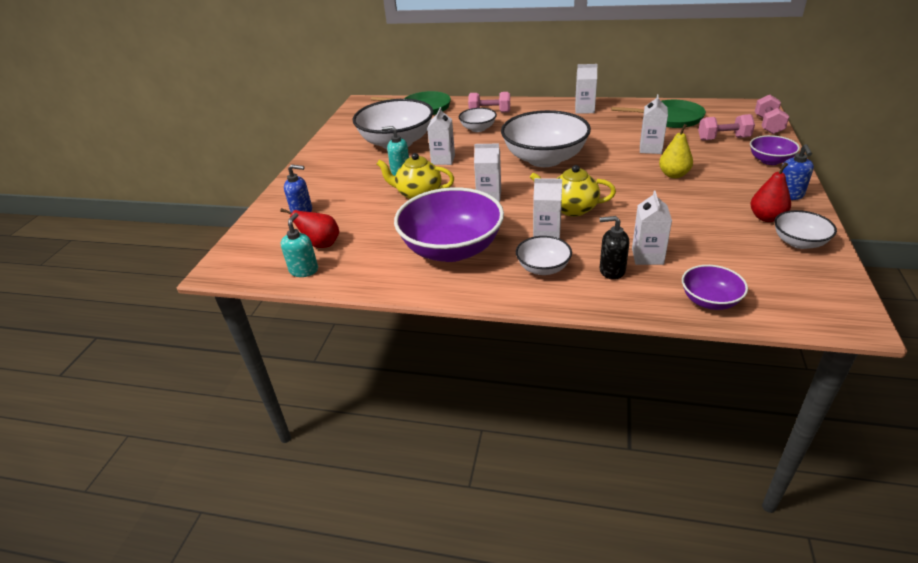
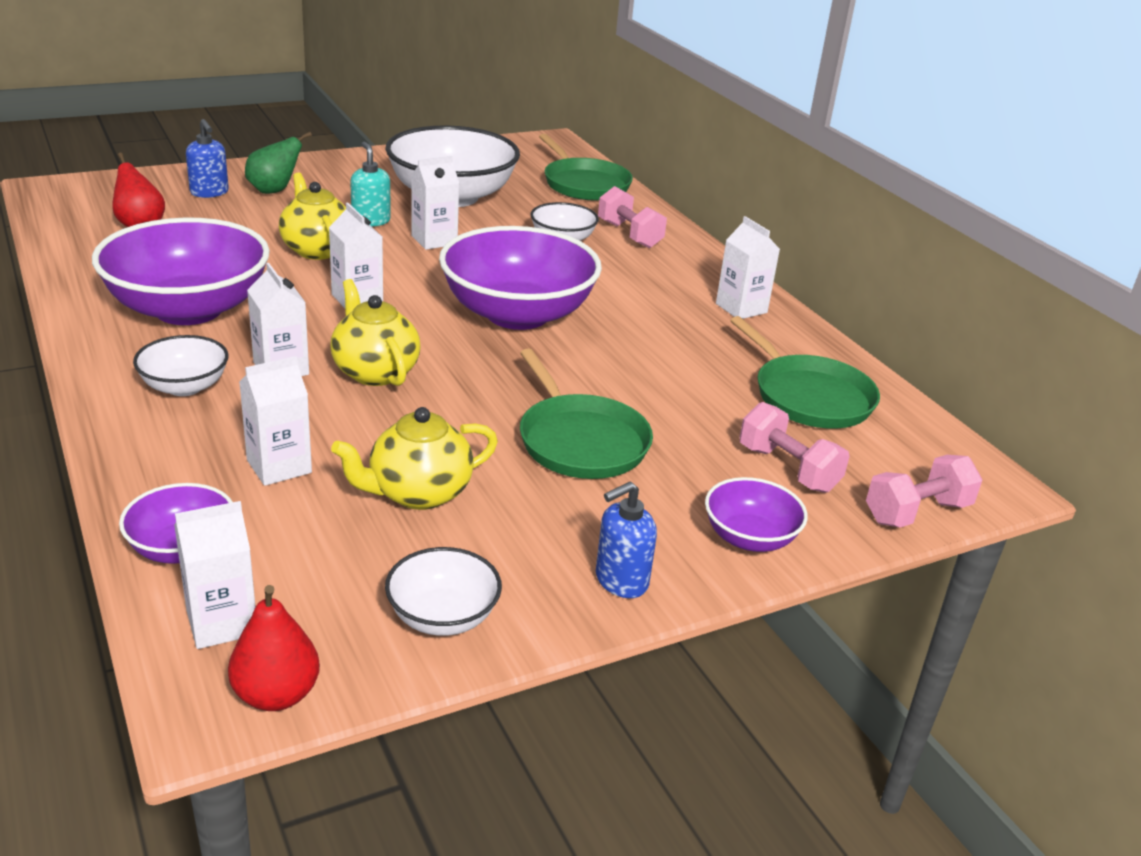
camera: 45 degrees right, 5 degrees down
turquoise soap dispenser [281,213,318,277] -> none
white bowl [501,110,591,167] -> purple bowl [439,226,602,330]
black soap dispenser [600,216,629,280] -> none
white carton [640,94,668,154] -> white carton moved to [174,501,256,649]
yellow pear [659,124,693,178] -> green pan [520,349,653,479]
red pear [750,162,791,222] -> red pear moved to [228,585,320,711]
none -> green pear [245,132,312,194]
none -> yellow teapot [331,407,498,510]

